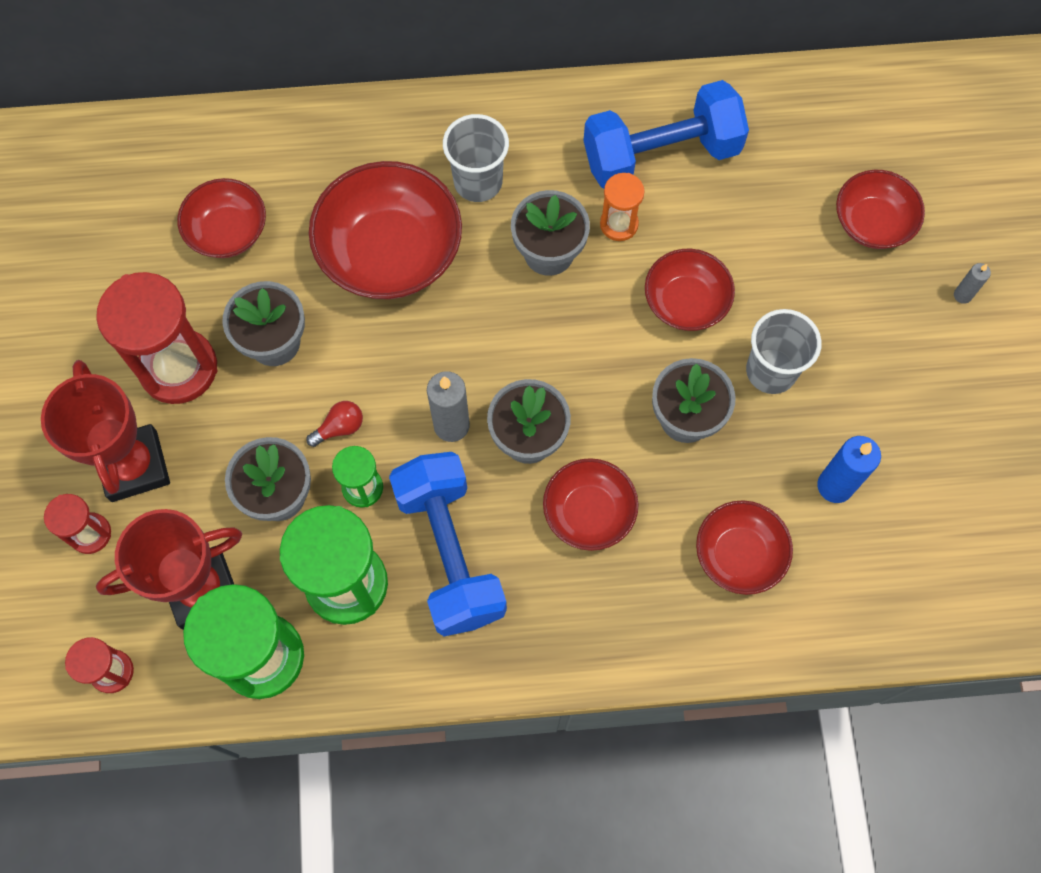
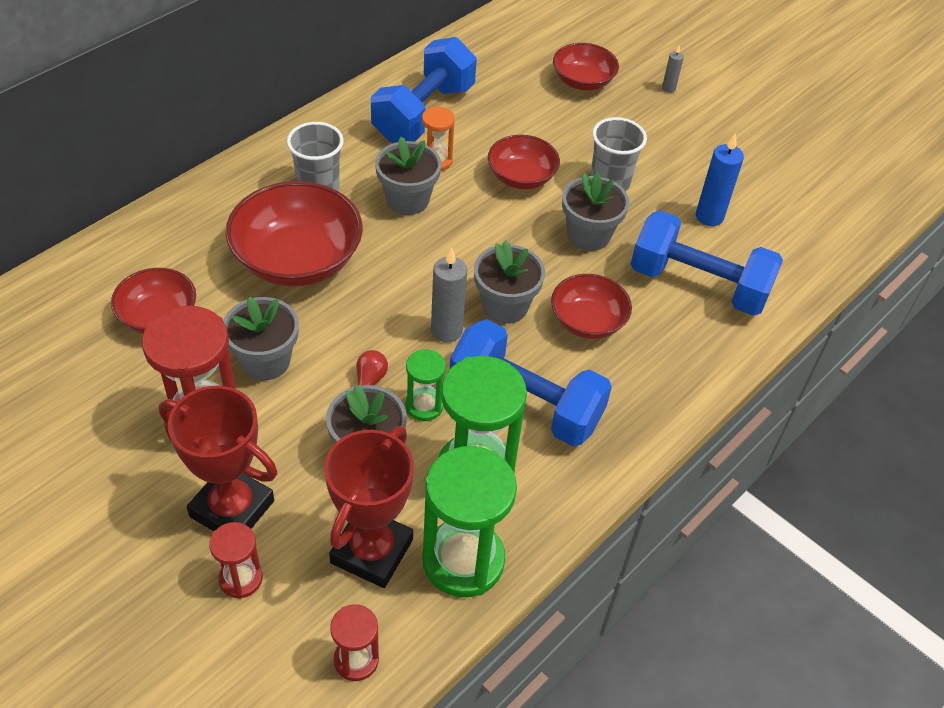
camera: 45 degrees left, 20 degrees down
red bowl [696,500,793,595] -> blue dumbbell [631,210,783,316]

